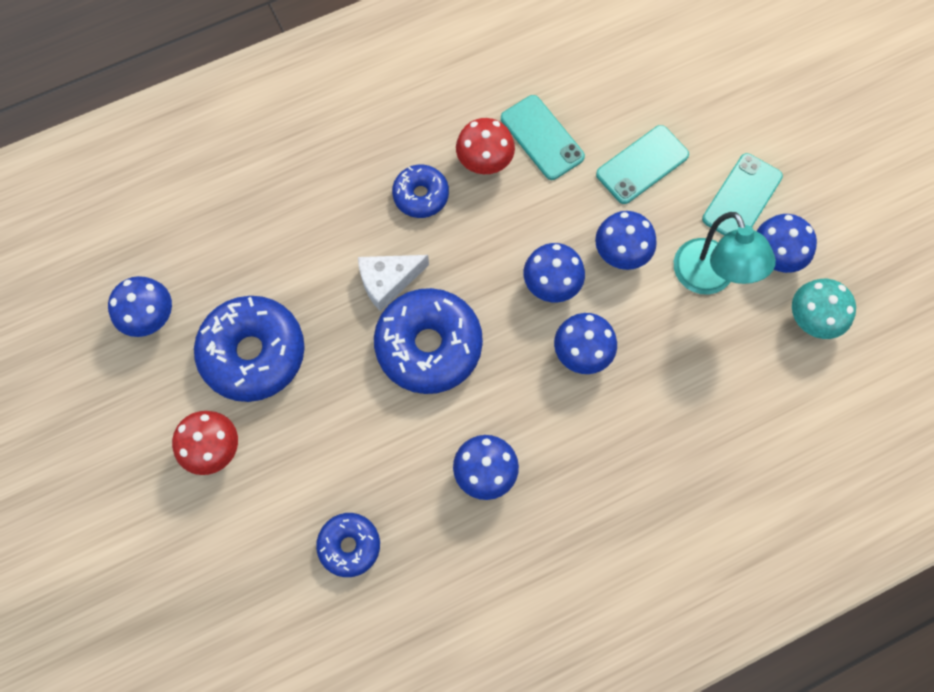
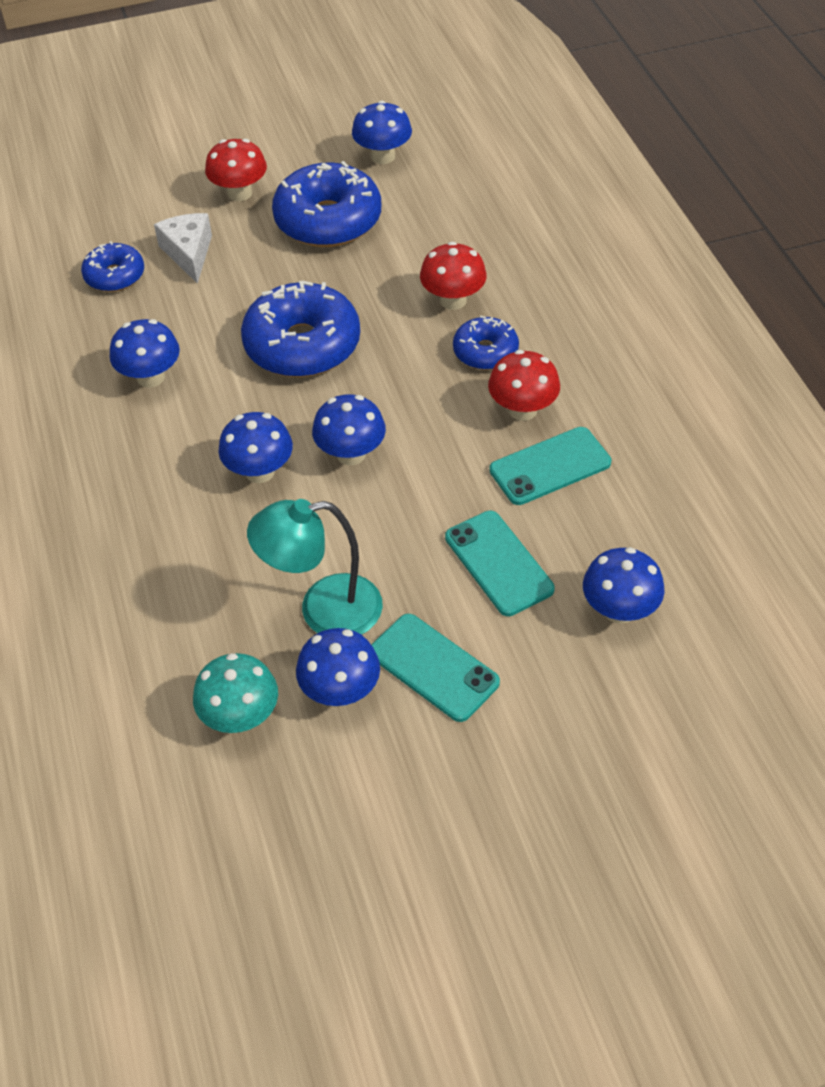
camera: 100 degrees right, 20 degrees down
white cheese [358,255,429,312] -> white cheese moved to [154,213,212,284]
blue mushroom [595,211,657,270] -> blue mushroom moved to [583,547,665,624]
none -> red mushroom [420,242,487,310]

